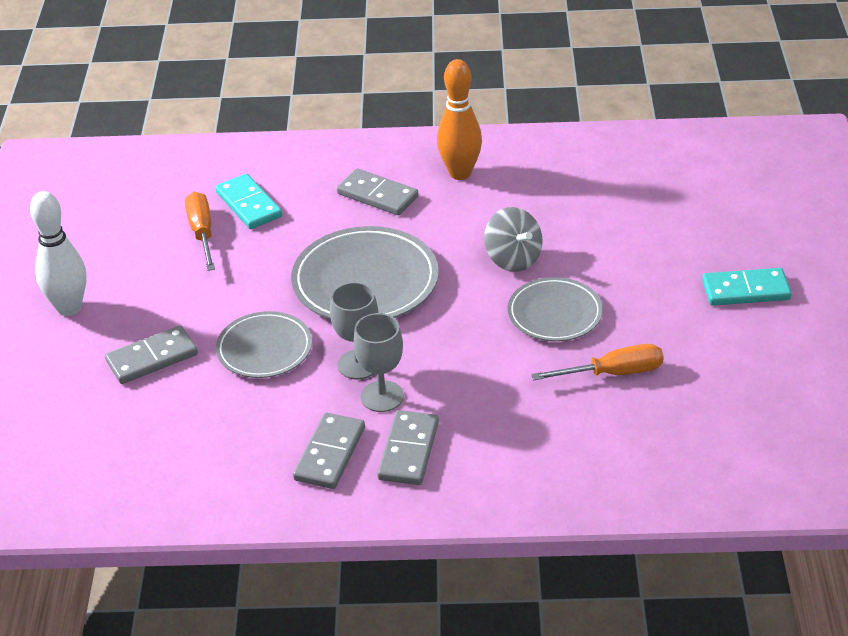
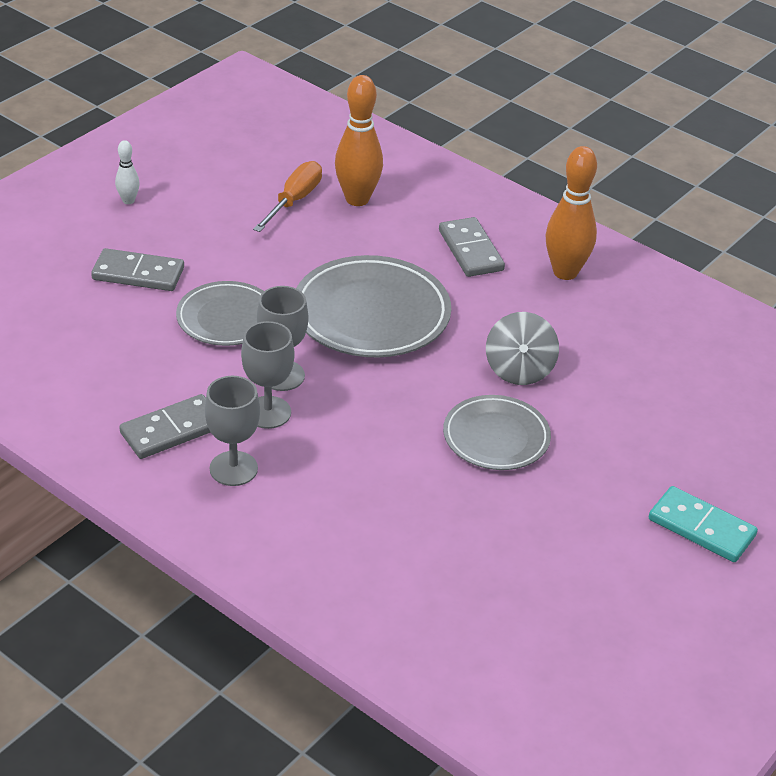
camera: 35 degrees right, 0 degrees up
white bowling pin [30,191,86,316] -> white bowling pin [115,140,140,204], size x0.49
turquoise domino [215,174,282,229] -> orange bowling pin [335,75,383,206]
grey domino [377,410,439,485] -> grey goblet [205,376,260,486]
orange screwdriver [531,344,664,381] -> none

